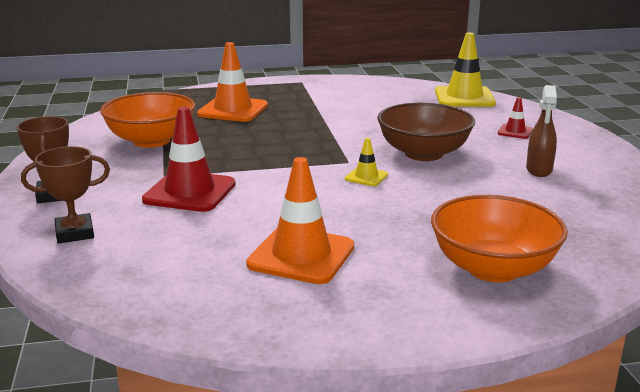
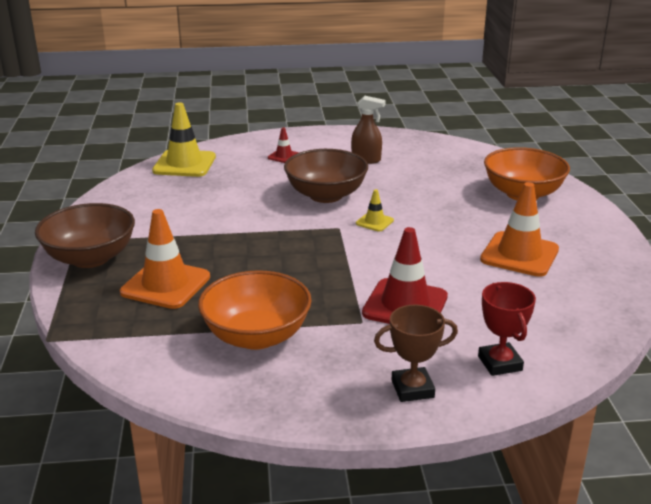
camera: 85 degrees left, 5 degrees up
brown trophy [21,146,110,244] -> red trophy [478,282,536,376]
none -> brown bowl [35,203,135,268]

